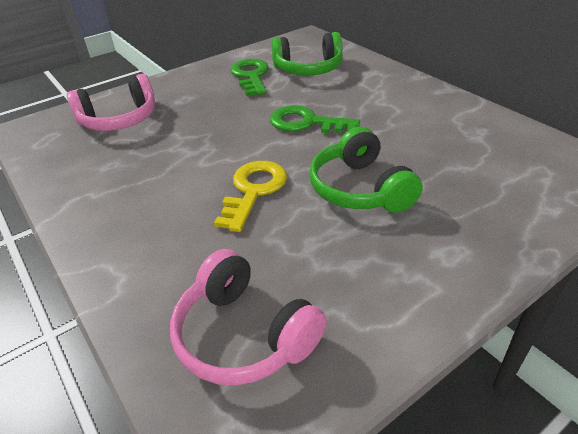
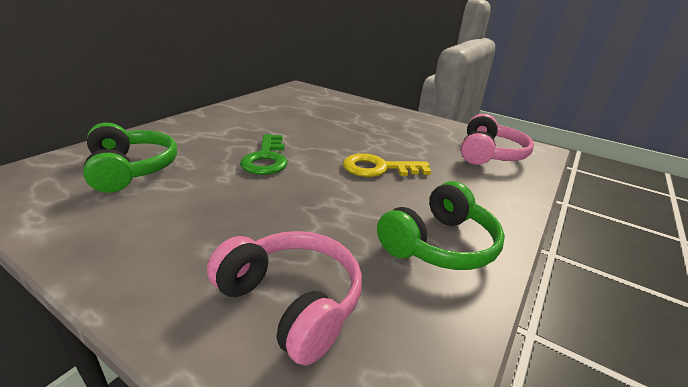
camera: 115 degrees left, 10 degrees down
green key [230,59,269,96] -> none
green headphones [310,127,423,213] -> green headphones moved to [377,181,505,270]

